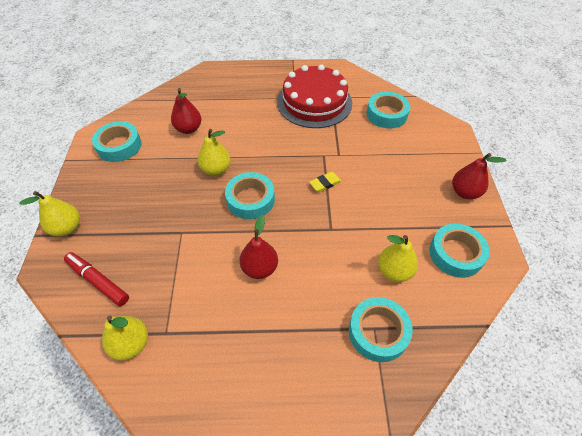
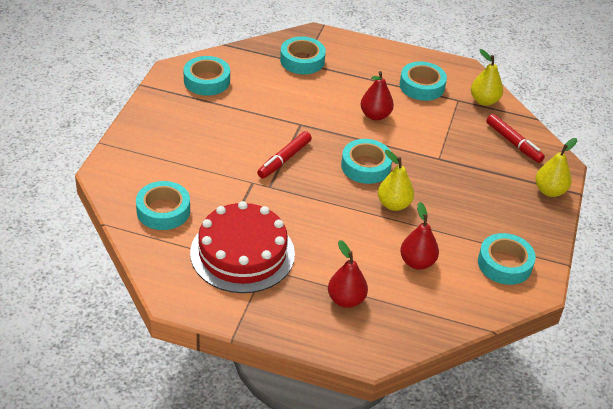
camera: 165 degrees left, 10 degrees down
yellow eraser [309,172,342,192] -> red marker [257,131,312,179]
yellow pear [378,235,418,282] -> none
red pear [452,153,506,199] -> red pear moved to [328,240,368,308]
none -> turquoise tape [400,62,447,101]

